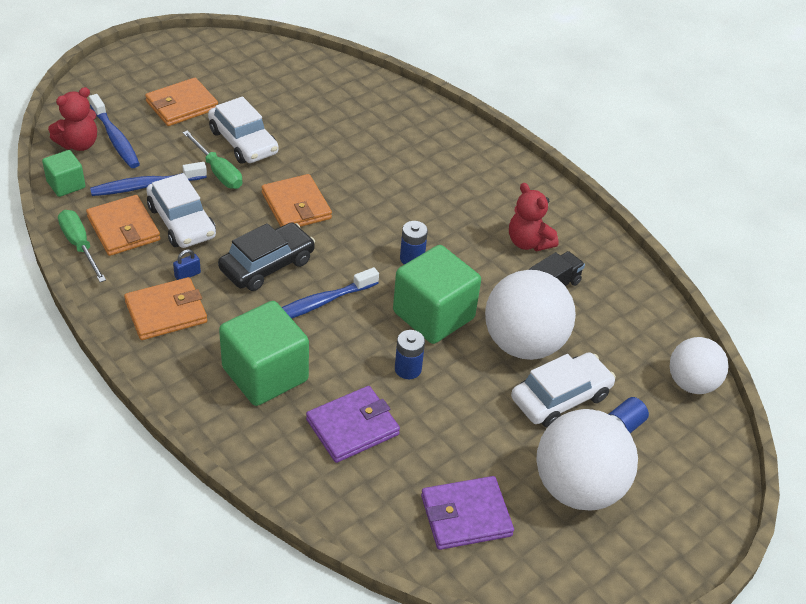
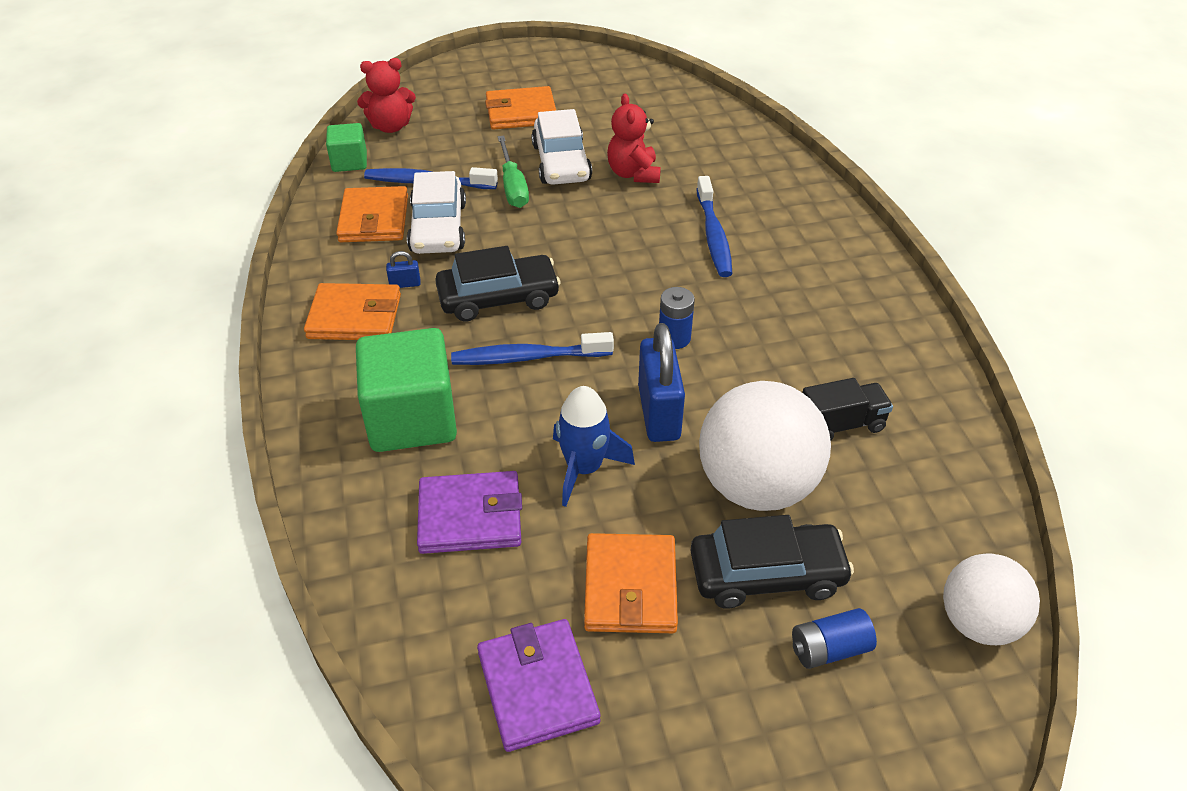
camera: 30 degrees right, 0 degrees up
green screwdriver [58,210,106,282] -> none
blue toothbrush [89,94,140,168] -> blue toothbrush moved to [696,176,732,277]
orange wallet [262,174,332,227] -> orange wallet moved to [584,533,678,633]
green cube [393,245,481,344] -> blue padlock [638,323,685,442]
blue battery [395,330,425,379] -> blue rocket [553,386,635,507]
purple wallet [421,476,514,550] -> purple wallet turned 60 degrees clockwise [477,619,601,752]
red teddy bear [509,183,559,251] -> red teddy bear moved to [607,94,661,183]
white car [511,352,616,427] -> black car [690,515,854,609]
white ball [536,409,638,511] -> none

